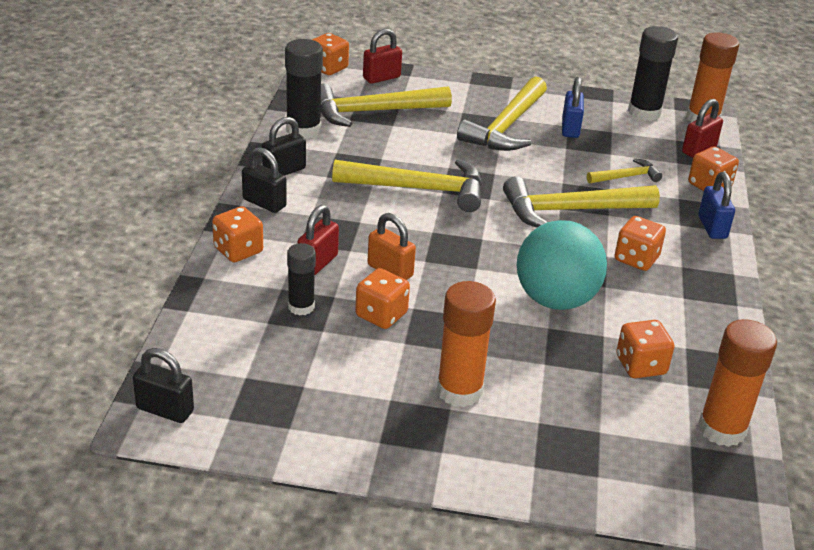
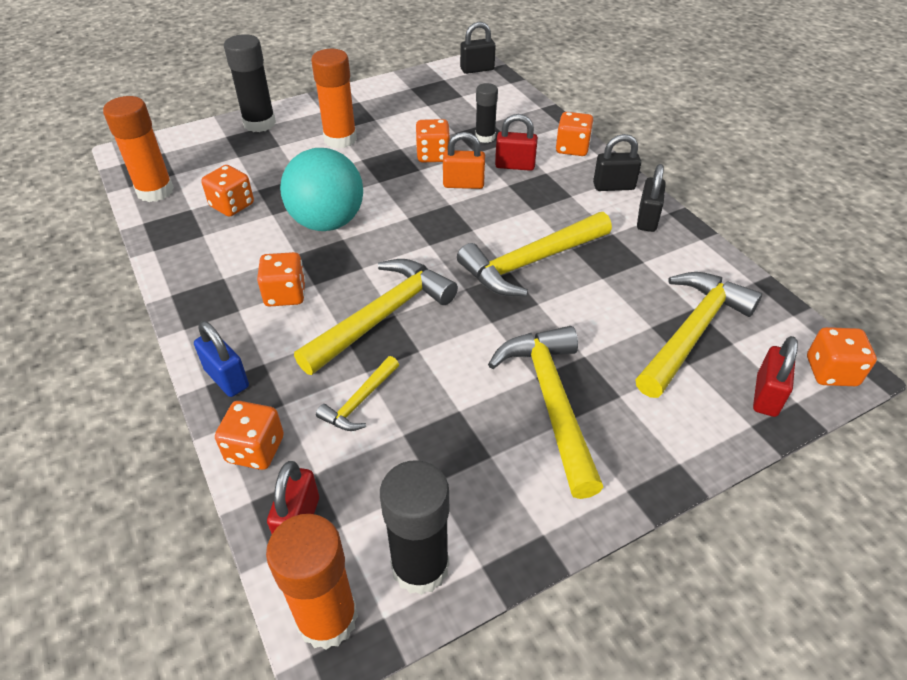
camera: 145 degrees right, 10 degrees up
black glue stick [285,39,323,139] -> black glue stick moved to [224,34,276,132]
red padlock [297,205,339,276] -> red padlock turned 75 degrees counterclockwise [495,114,538,171]
blue padlock [562,77,584,138] -> none

